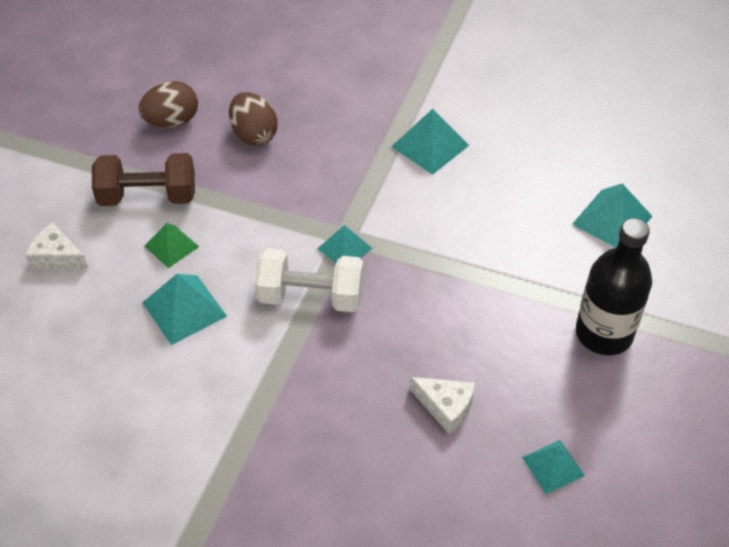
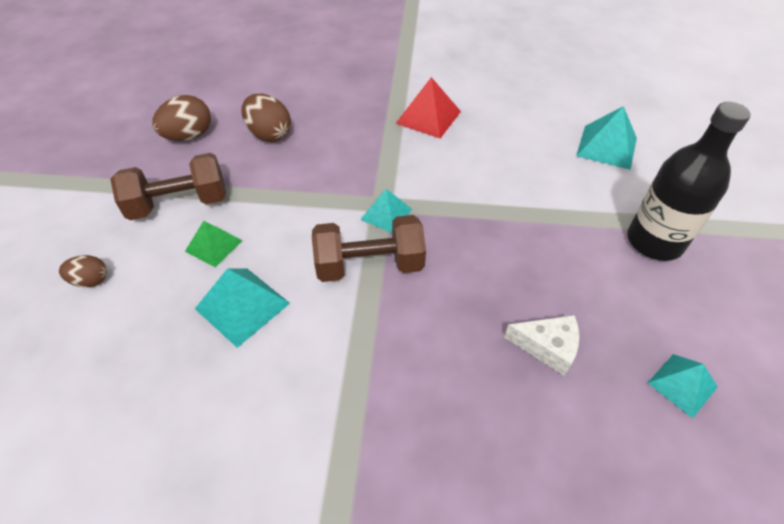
camera: 15 degrees left, 0 degrees up
white cheese [25,223,88,269] -> brown egg [59,255,107,287]
white dumbbell [254,248,363,312] -> brown dumbbell [312,215,426,282]
turquoise pyramid [391,109,469,175] -> red pyramid [395,77,461,138]

